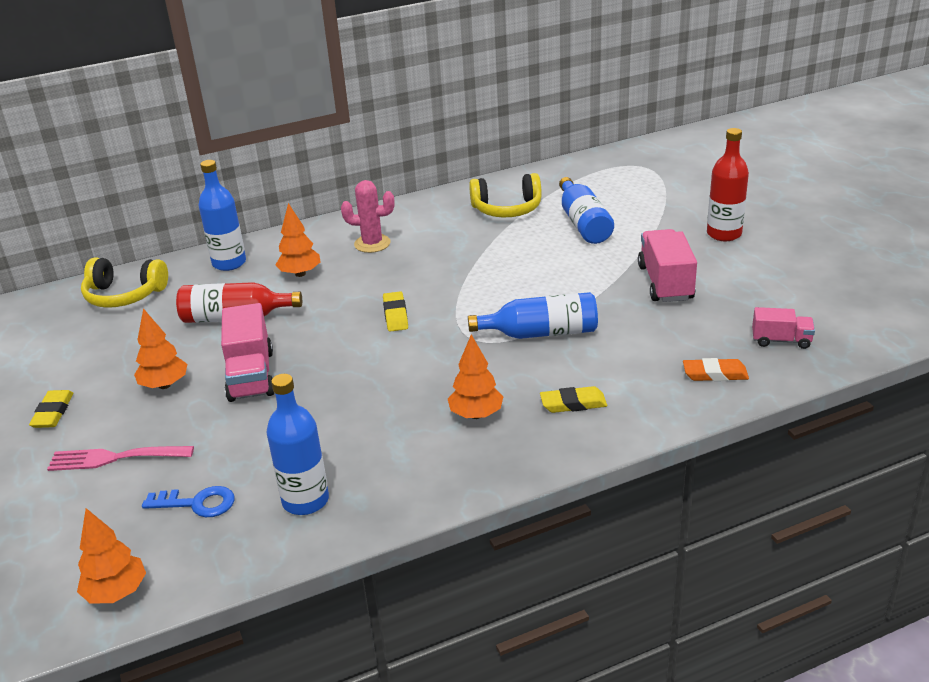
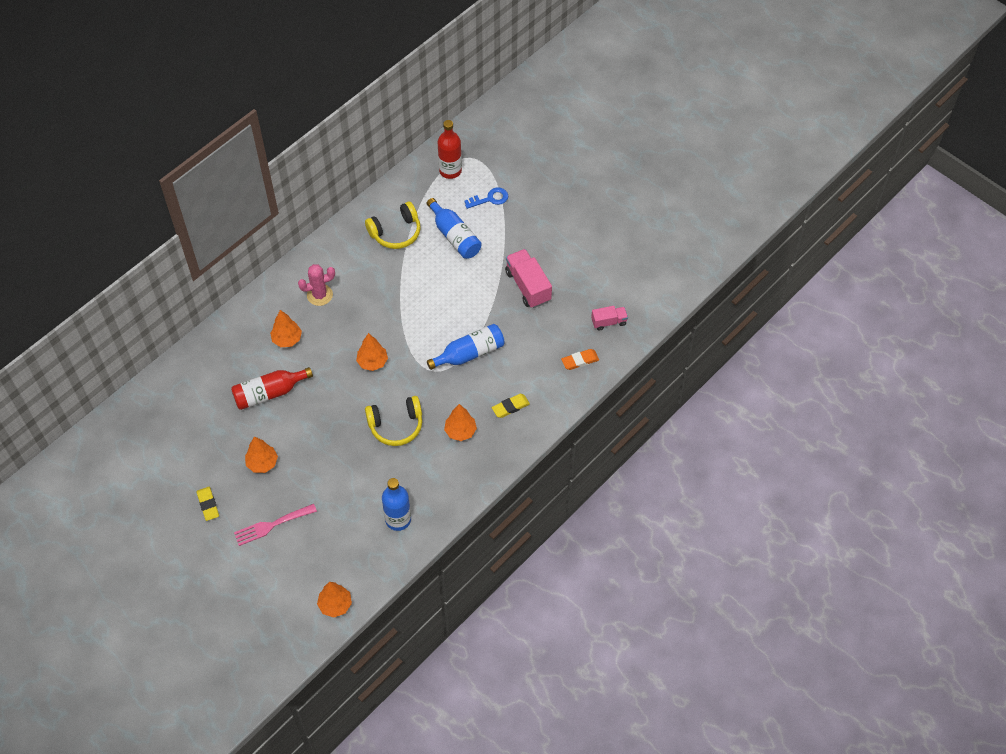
camera: 25 degrees left, 25 degrees up
yellow headphones [81,258,168,308] -> yellow headphones moved to [365,396,422,446]
blue key [142,486,235,517] -> blue key moved to [464,187,508,209]
blue bottle [198,160,246,271] -> none
pink truck [221,303,275,402] -> none
yellow eraser [383,291,408,332] -> orange tree [356,333,388,371]
red bottle [707,128,749,241] -> red bottle moved to [438,120,462,179]

